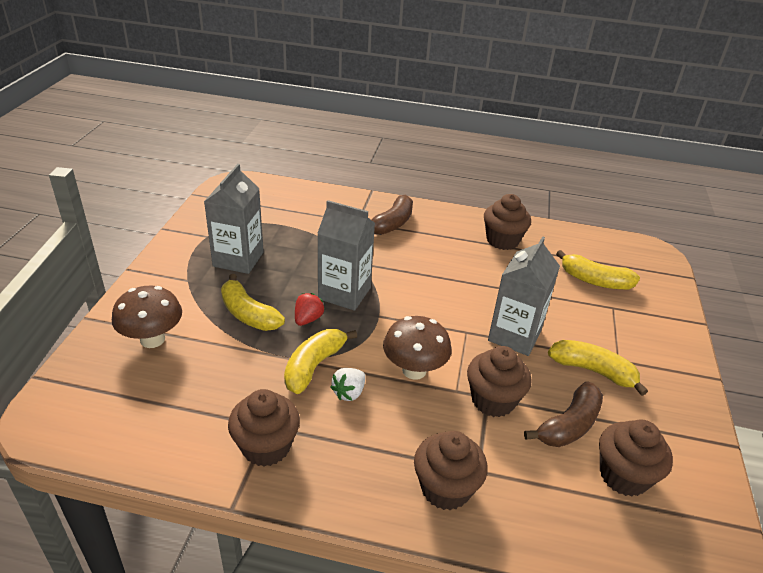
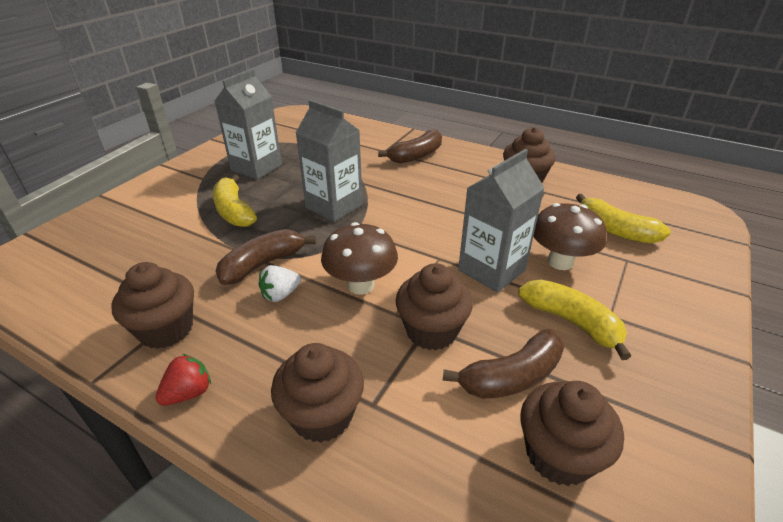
camera: 20 degrees right, 0 degrees up
brown mushroom [112,286,182,348] -> brown mushroom moved to [533,203,607,270]
yellow banana [284,329,357,394] -> brown banana [216,229,316,285]
red strawberry [295,293,325,326] -> red strawberry moved to [155,354,211,406]

